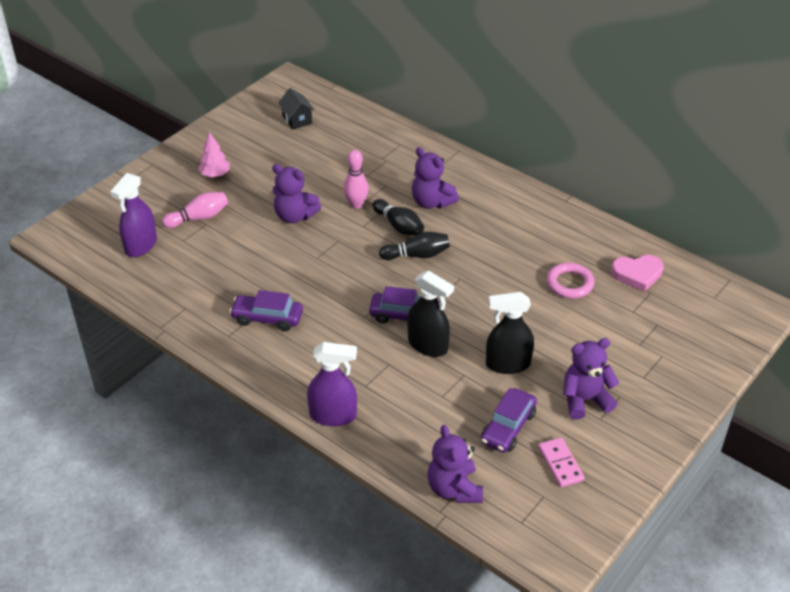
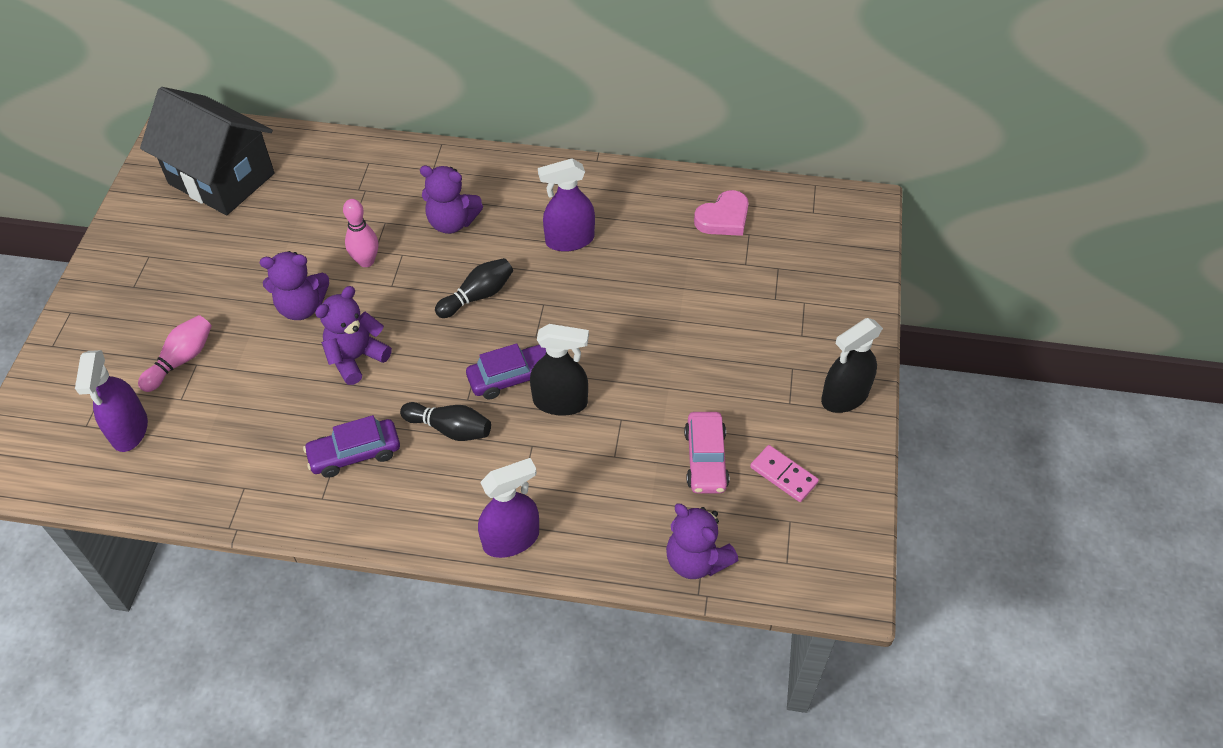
camera: 30 degrees left, 10 degrees up
pink tree [198,132,230,177] -> none
black house [278,88,315,130] -> black house [140,87,275,215], size x2.42
black bowling pin [372,199,424,235] -> black bowling pin moved to [400,402,491,441]
purple car [481,388,537,453] -> pink car [684,412,730,494]
black spray bottle [486,292,534,374] -> black spray bottle moved to [821,318,883,413]
pink ring [547,263,594,298] -> none
purple teddy bear [563,338,619,419] -> purple teddy bear moved to [315,286,392,385]
none -> purple spray bottle [538,159,595,252]

